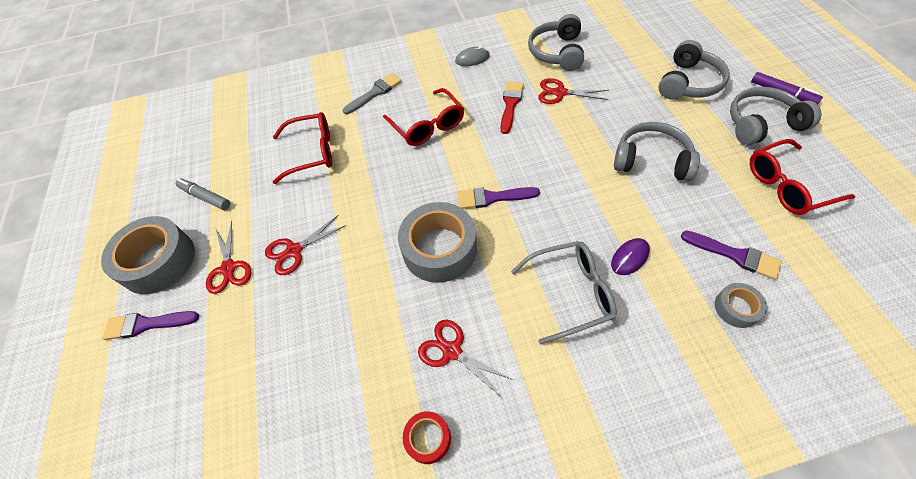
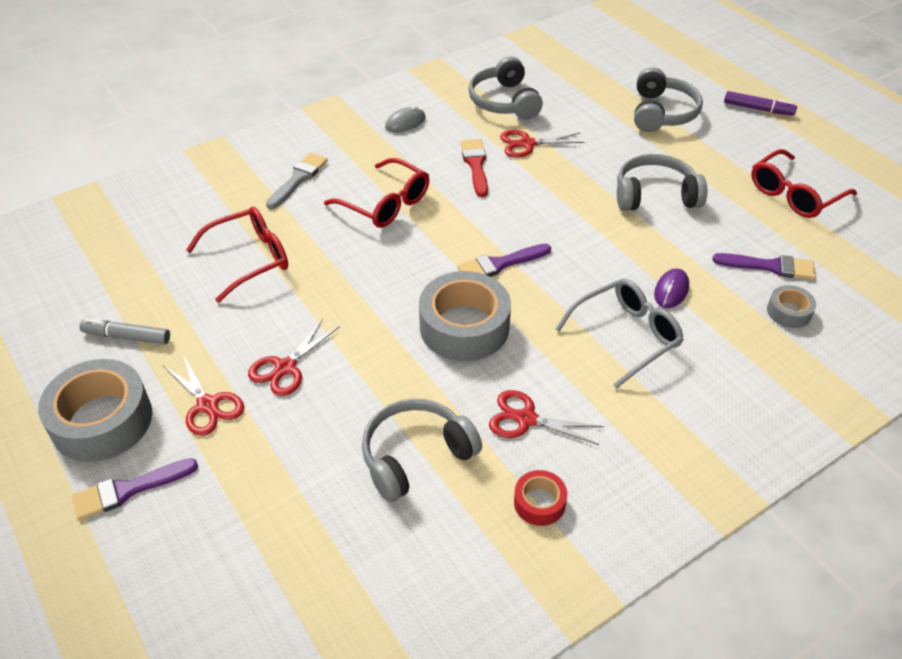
camera: 25 degrees left, 10 degrees down
grey headphones [730,87,821,145] -> grey headphones moved to [362,398,482,502]

